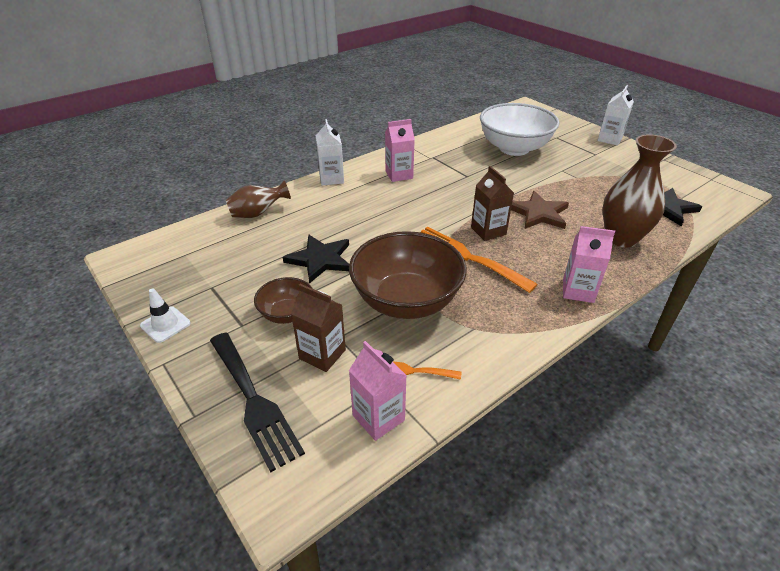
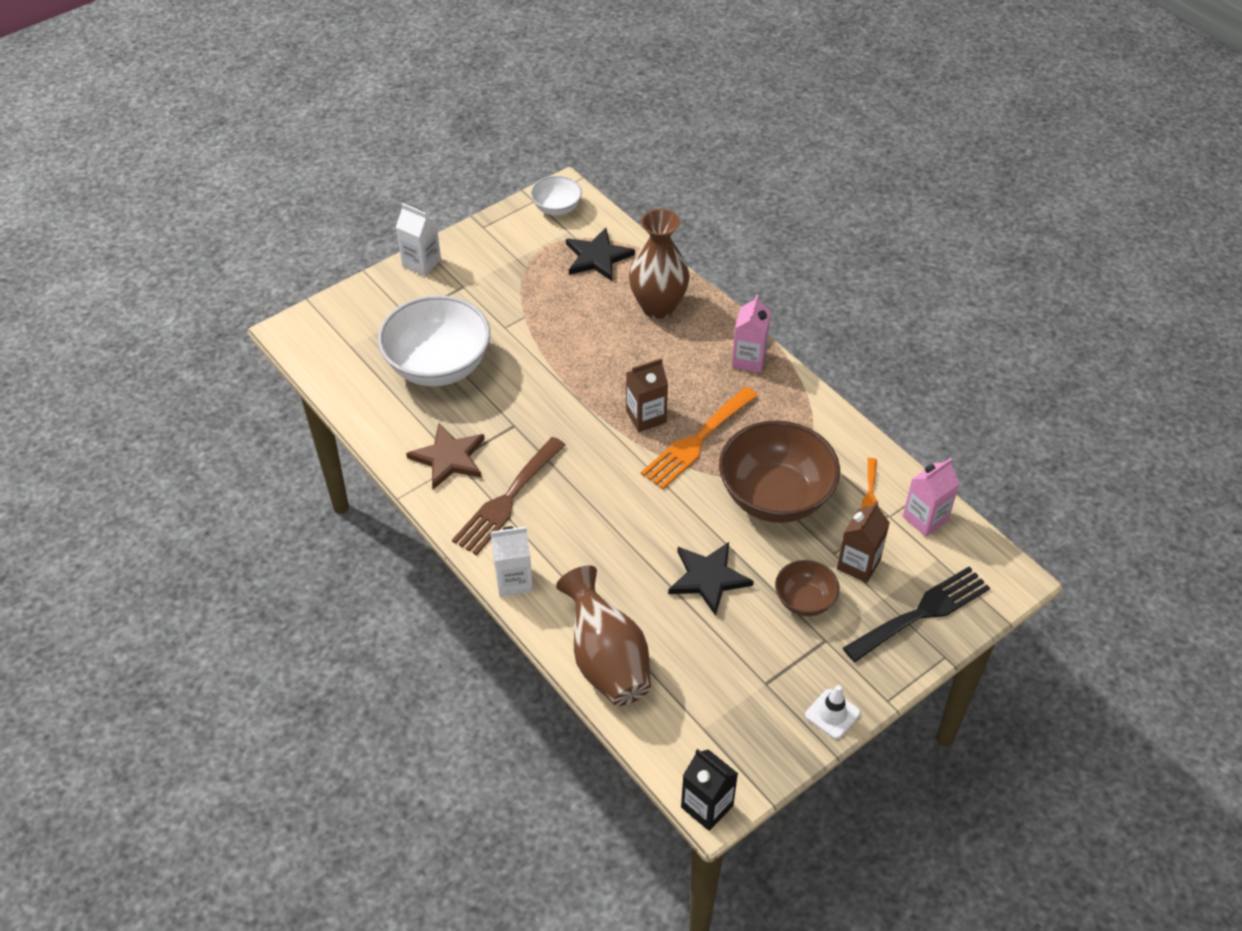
camera: 90 degrees left, 10 degrees up
brown vase [226,181,291,218] -> brown vase [556,565,651,706], size x1.62
pink carton [385,119,415,182] -> brown fork [452,437,565,555]
brown star [511,191,569,229] -> brown star moved to [406,423,485,489]
none -> white bowl [531,176,582,216]
none -> black carton [681,749,738,831]

